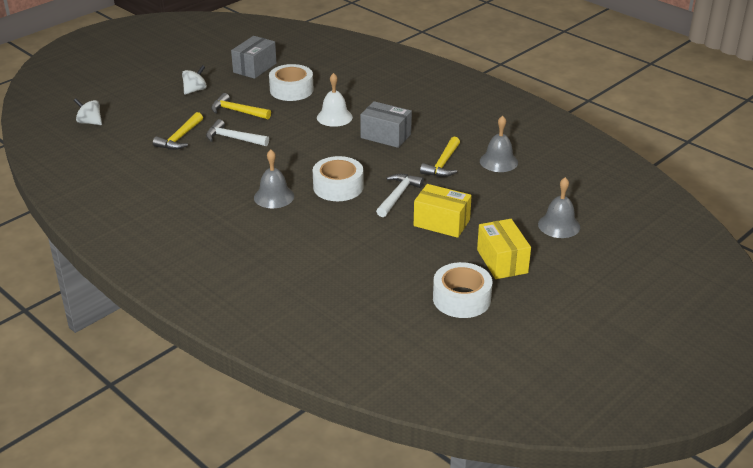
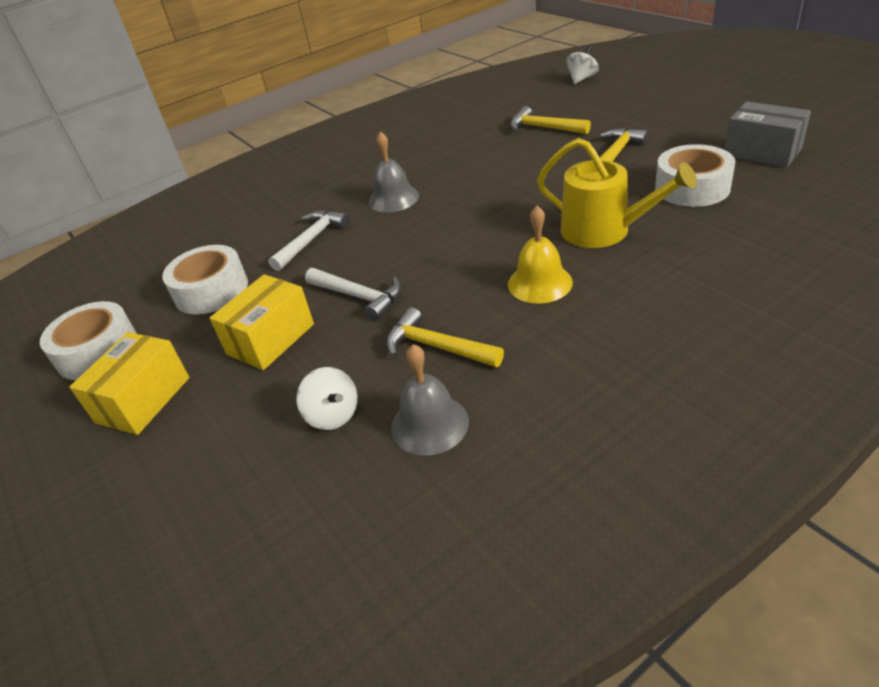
camera: 105 degrees right, 5 degrees up
white spinning top [182,65,207,95] -> white spinning top moved to [297,367,358,430]
white hammer [206,119,269,146] -> white hammer moved to [268,210,350,271]
white tape [313,156,364,201] -> white tape moved to [162,245,248,315]
white bell [317,73,353,127] -> yellow watering can [537,138,697,248]
grey box [360,101,412,148] -> yellow bell [508,206,573,303]
yellow box [477,219,531,279] -> yellow box turned 60 degrees counterclockwise [69,332,189,435]
grey bell [538,177,580,238] -> none

